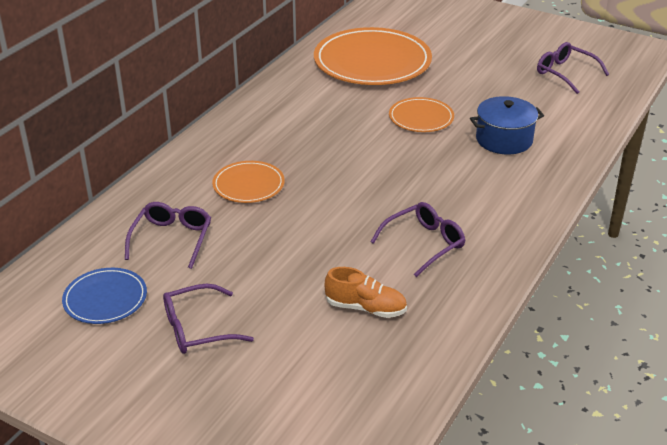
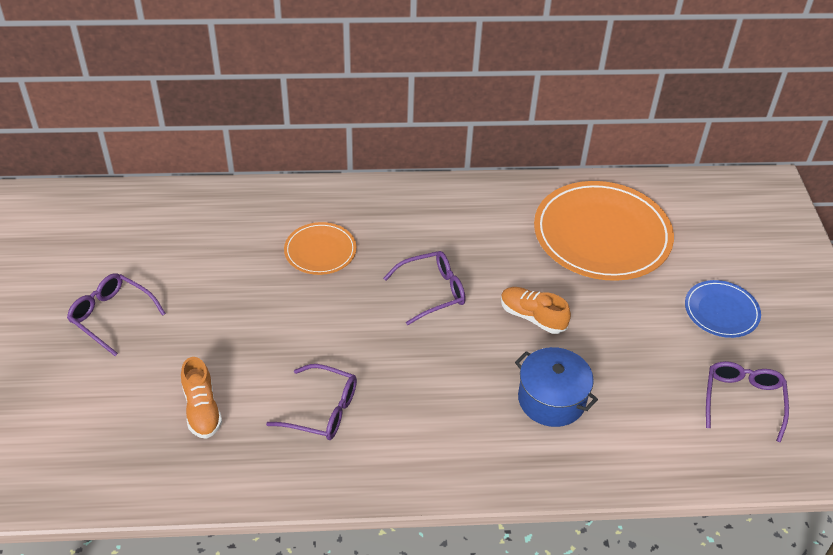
camera: 55 degrees right, 10 degrees up
blue plate [62,268,147,324] -> blue plate moved to [685,280,761,338]
purple glasses [125,202,211,269] -> purple glasses moved to [383,251,466,325]
orange plate [389,97,454,132] -> orange shoe [501,287,571,334]

